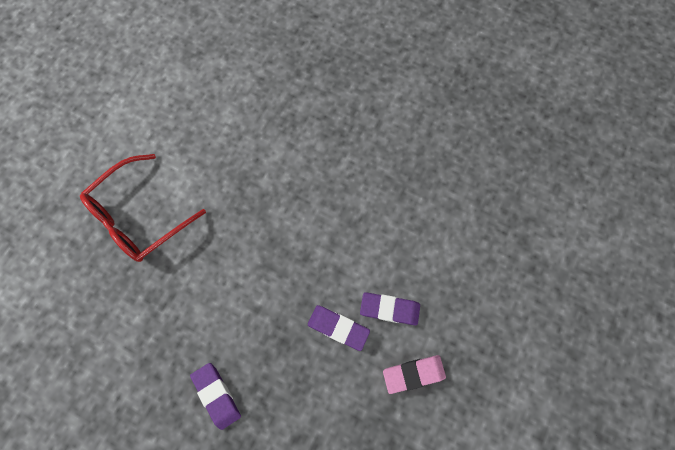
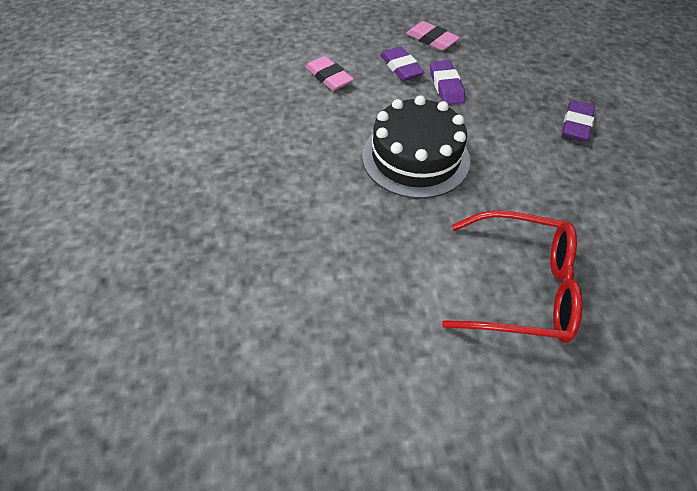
camera: 125 degrees left, 20 degrees down
none -> pink eraser [305,56,354,91]
none -> black cake [362,96,470,199]

